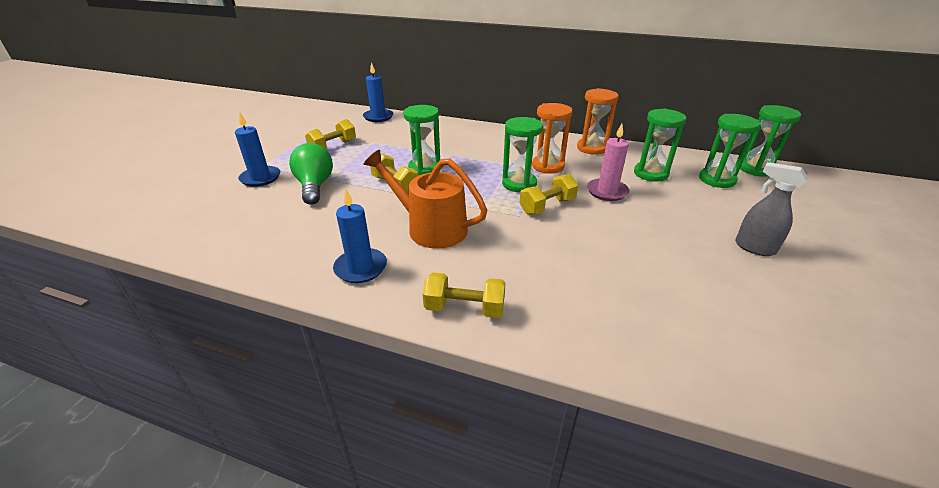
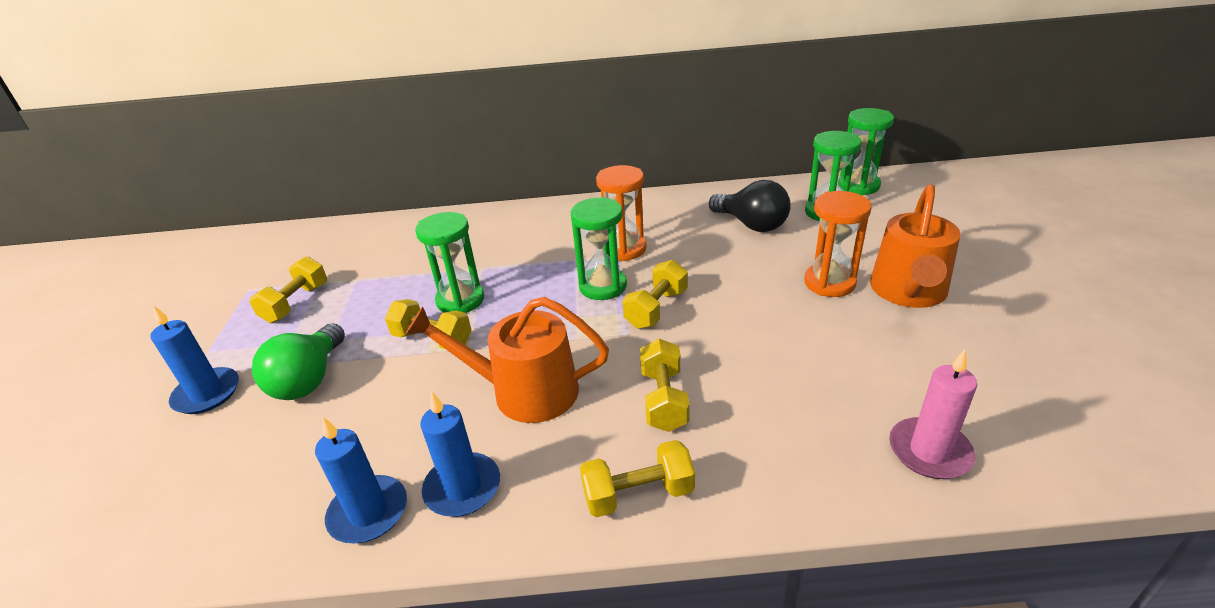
camera: 20 degrees left, 0 degrees up
green light bulb [289,143,333,205] -> green light bulb turned 135 degrees counterclockwise [252,323,345,400]
blue candle [363,62,393,122] -> blue candle moved to [315,417,407,543]
orange hourglass [577,88,619,155] -> orange hourglass moved to [804,191,871,297]
pink candle [587,124,629,201] -> pink candle moved to [889,349,977,479]
green hourglass [634,108,686,182] -> black light bulb [709,180,791,232]
grey spray bottle [735,162,808,256] -> orange watering can [870,184,961,308]
none -> yellow dumbbell [640,339,690,432]

